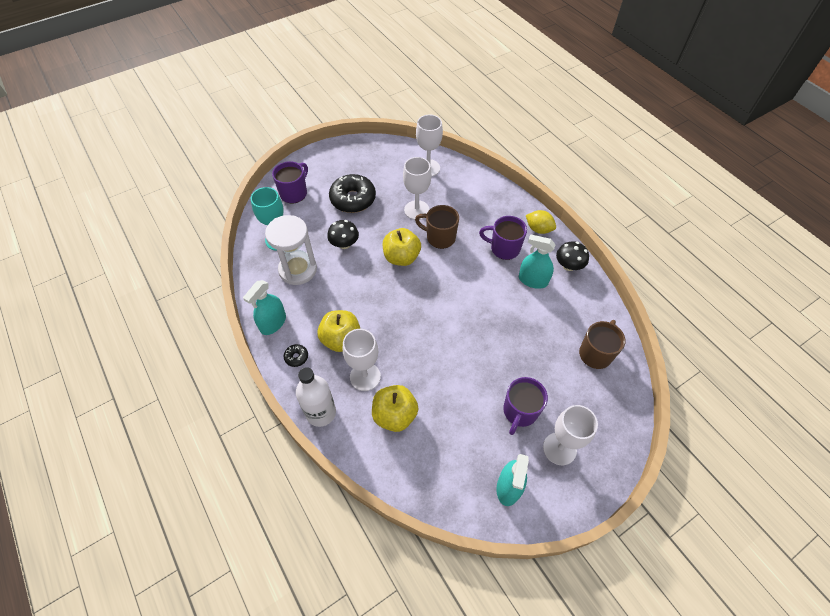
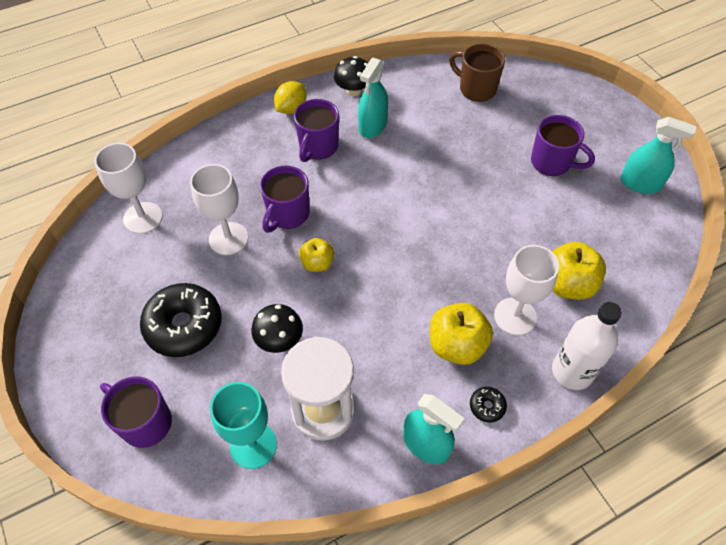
camera: 85 degrees left, 0 degrees up
yellow apple [383,228,421,266] -> yellow apple [299,238,334,272], size x0.61
brown mug [415,205,459,249] -> purple mug [260,165,310,233]
white goblet [543,405,598,465] -> none

